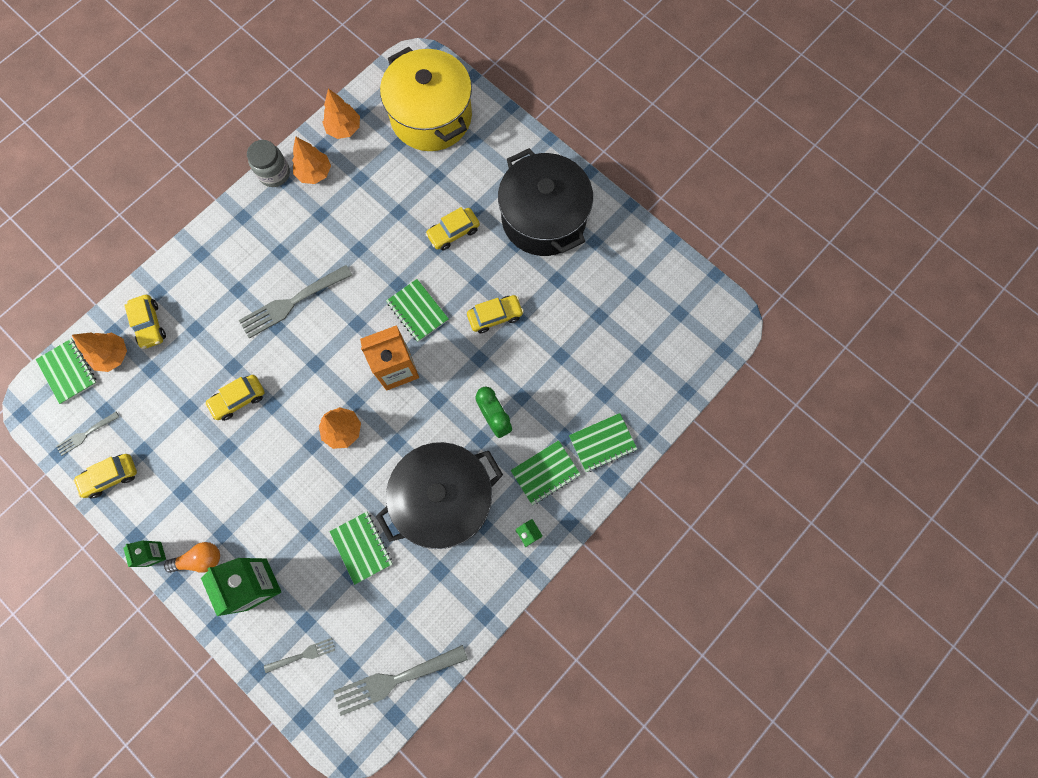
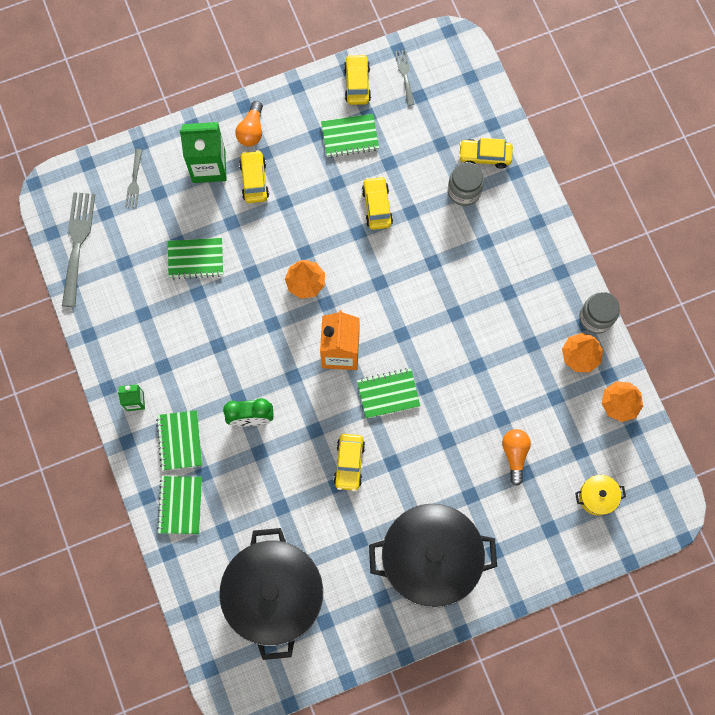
camera: 115 degrees right, 0 degrees up
green notebook [36,339,97,404] -> green notebook moved to [321,114,379,158]
orange tree [72,333,127,372] -> none
green carton [123,540,166,567] -> none
grey fork [239,265,352,339] -> none
black pot [376,442,503,549] -> black pot moved to [219,528,323,660]
yellow pot [380,47,472,151] -> yellow pot [575,475,626,516], size x0.40
yellow car [425,207,480,250] -> yellow car moved to [239,150,269,203]
none -> grey jar [448,162,484,206]
none -> orange light bulb [502,429,531,486]

